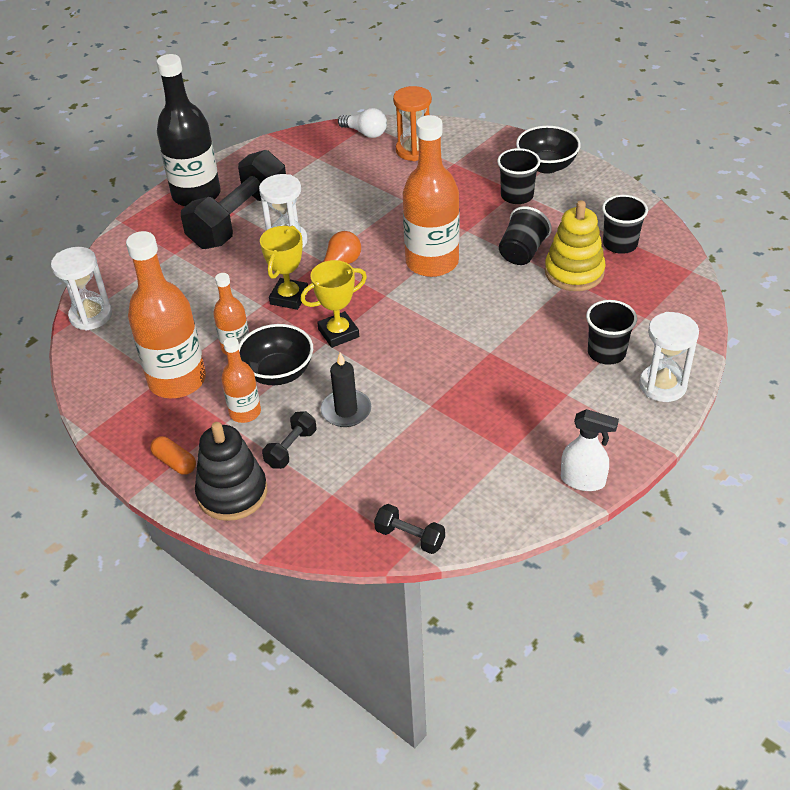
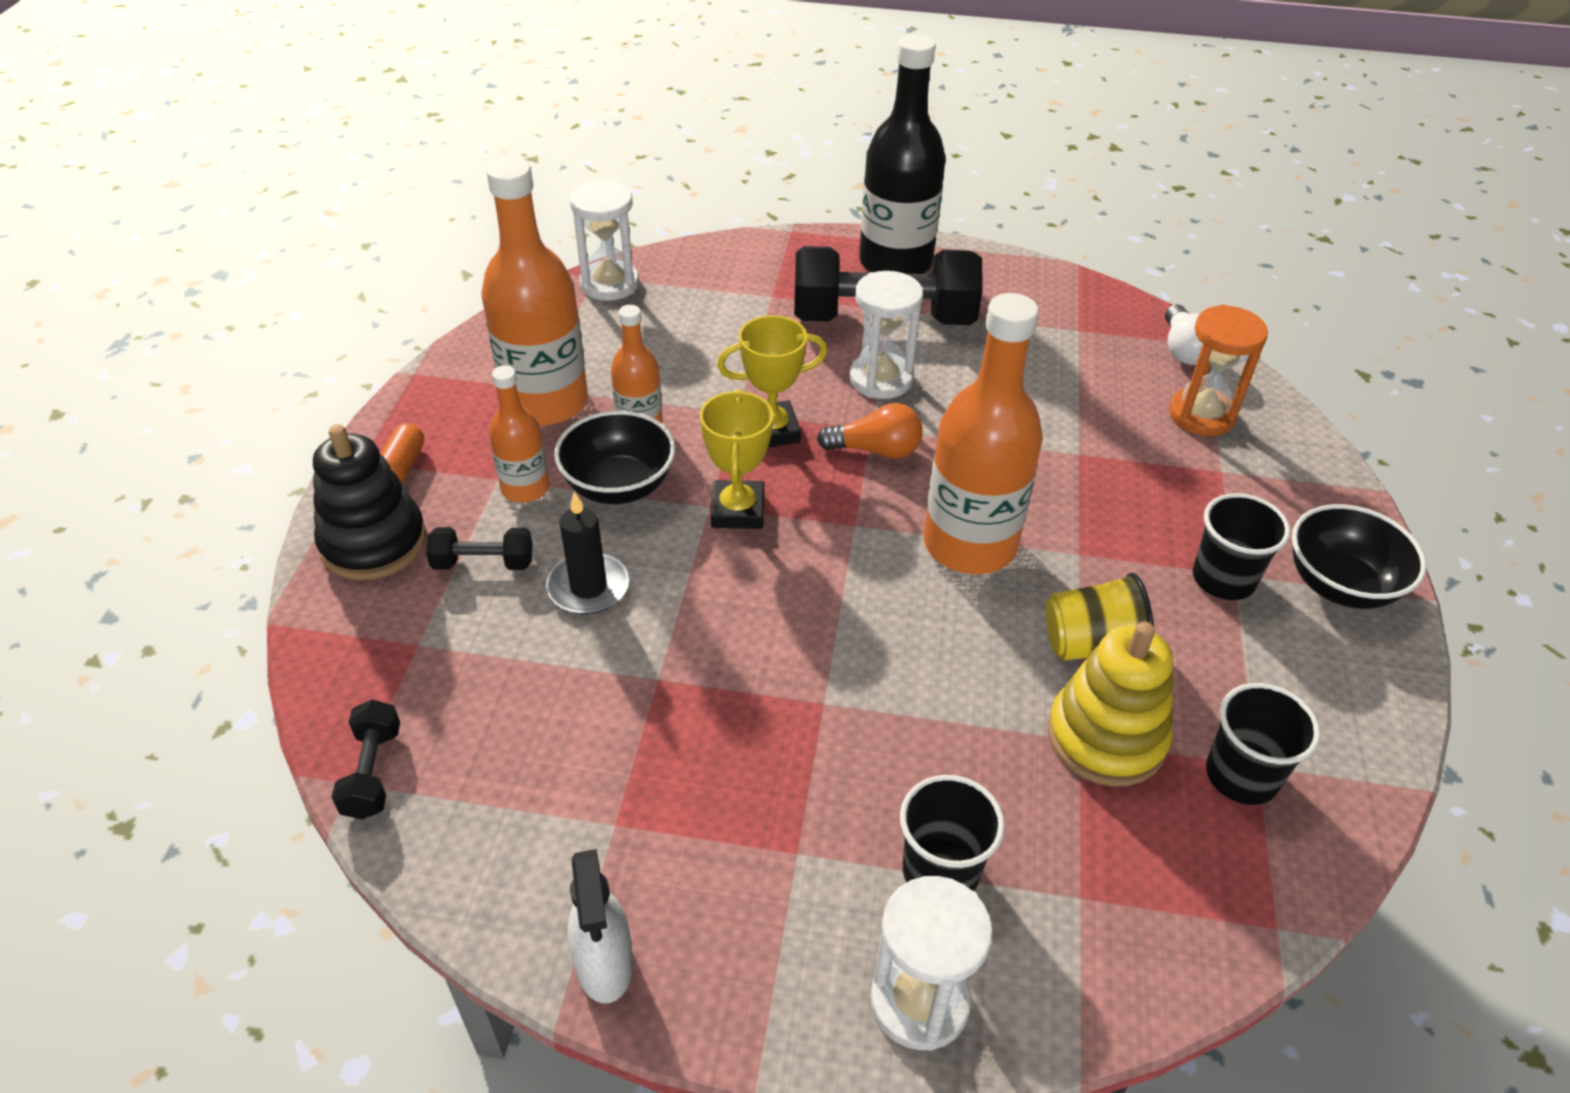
camera: 55 degrees right, 0 degrees up
yellow trophy [301,260,367,348] -> yellow trophy turned 60 degrees clockwise [700,389,774,529]
black cup [499,206,552,265] -> yellow cup [1046,573,1154,660]

